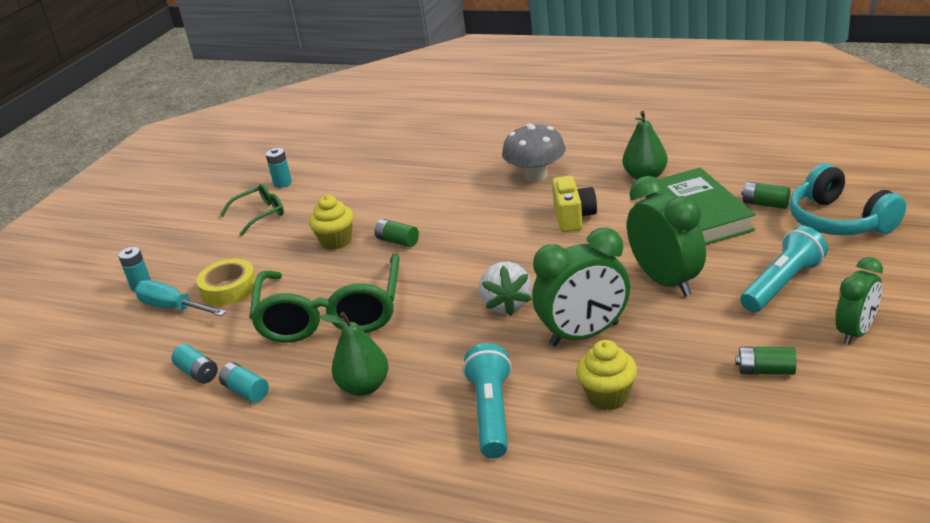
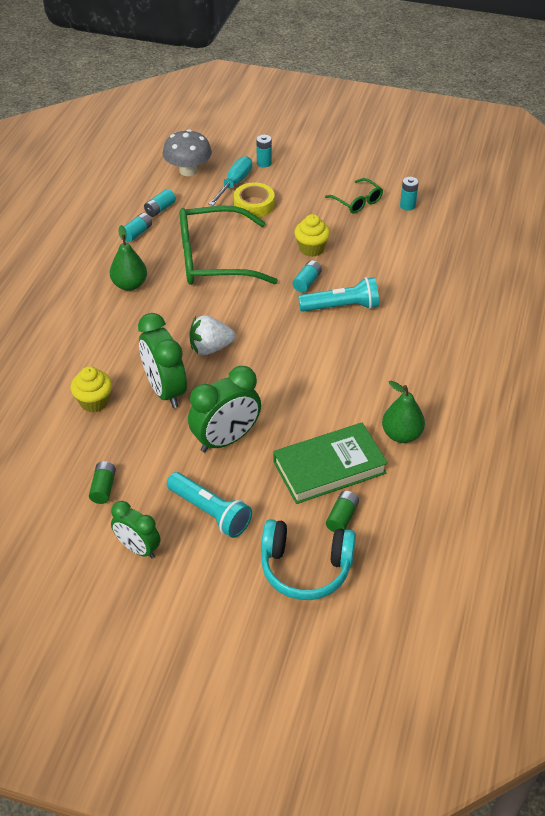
camera: 80 degrees right, 15 degrees up
green battery [374,219,419,247] -> turquoise battery [292,260,322,293]
turquoise flashlight [463,343,512,459] -> turquoise flashlight moved to [298,277,379,312]
grey mushroom [502,123,566,182] -> grey mushroom moved to [163,129,212,176]
yellow camera [552,176,597,232] -> none
turquoise headphones [790,163,906,235] -> turquoise headphones turned 135 degrees counterclockwise [261,519,356,600]

